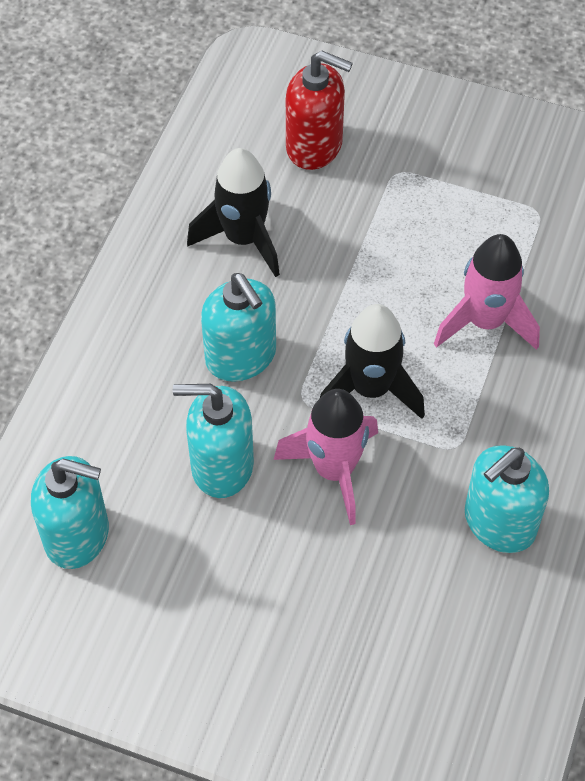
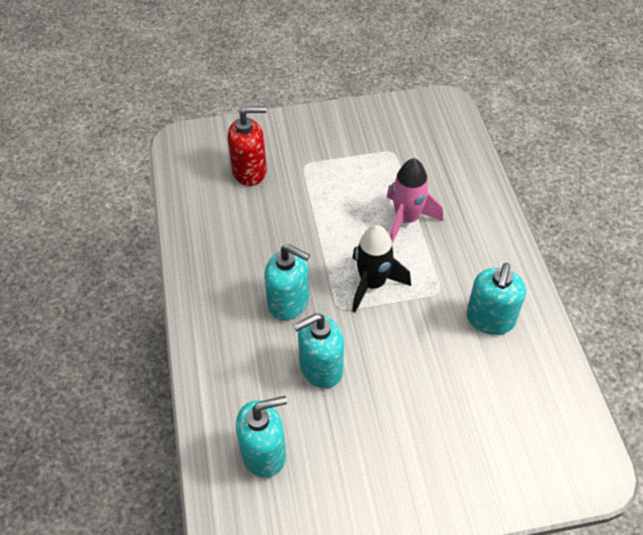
camera: 30 degrees left, 5 degrees down
black rocket [187,148,280,277] -> none
pink rocket [273,389,378,525] -> none

